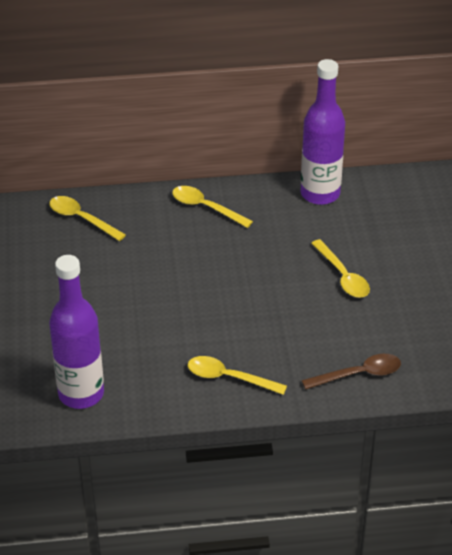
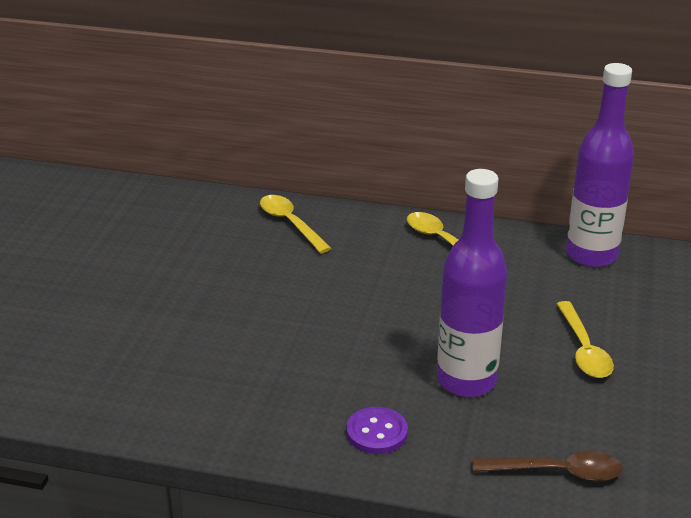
camera: 20 degrees right, 10 degrees down
purple bottle [49,255,104,409] -> purple bottle moved to [437,169,507,397]
yellow spoon [188,356,287,395] -> purple button [347,407,408,454]

